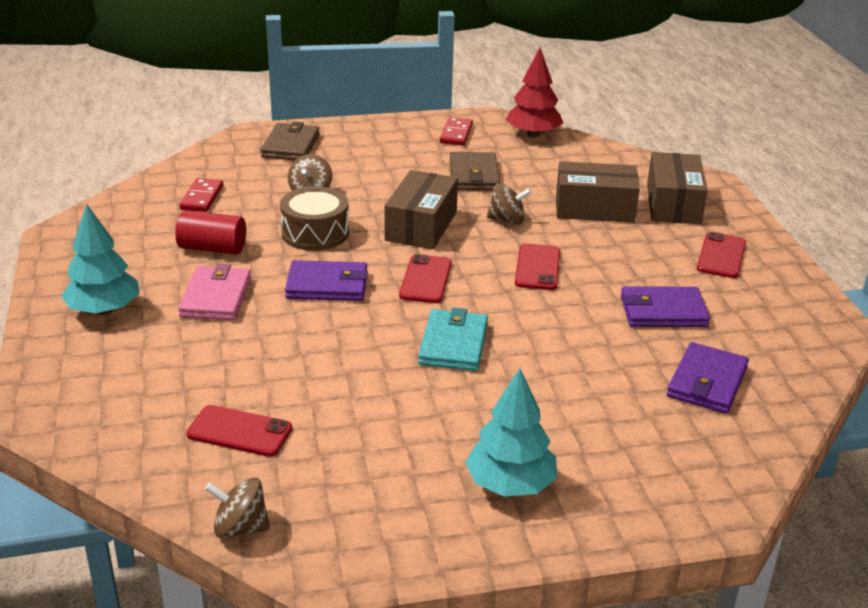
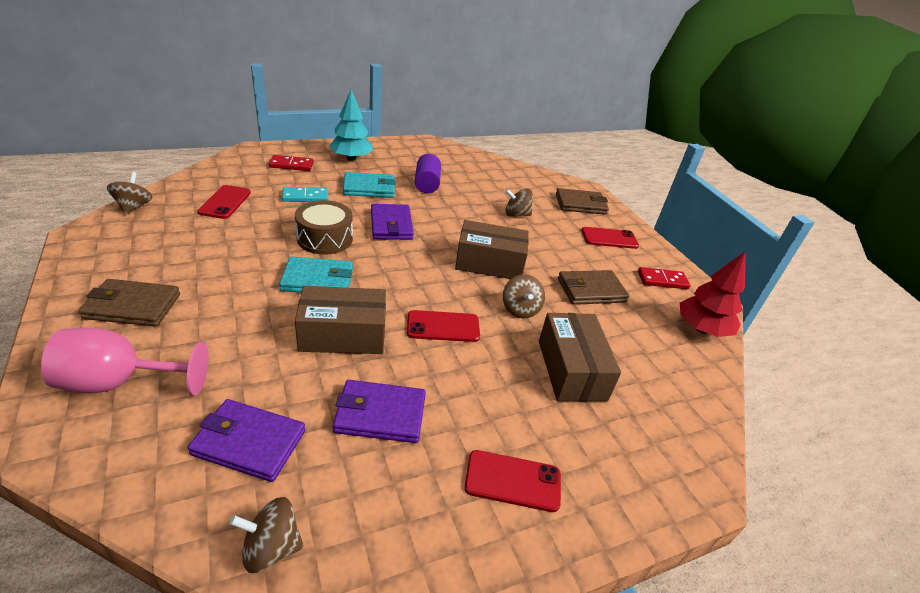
camera: 75 degrees right, 5 degrees up
red cylinder [175,210,246,255] -> purple cylinder [415,154,441,193]
pink wallet [178,264,251,321] -> turquoise wallet [343,172,396,198]
red domino [179,178,223,212] -> red domino moved to [269,155,314,171]
brown drum [280,187,349,251] -> brown drum moved to [295,200,353,254]
red phone [399,254,452,303] -> red phone moved to [581,227,639,249]
turquoise tree [465,368,557,497] -> brown wallet [78,279,180,327]
purple wallet [621,286,710,327] -> purple wallet turned 75 degrees counterclockwise [333,380,426,443]
brown box [647,152,708,224] -> brown box moved to [295,286,386,354]
none -> pink goblet [41,328,209,396]
none -> brown spinning top [230,497,304,573]
none -> turquoise domino [282,187,328,202]

